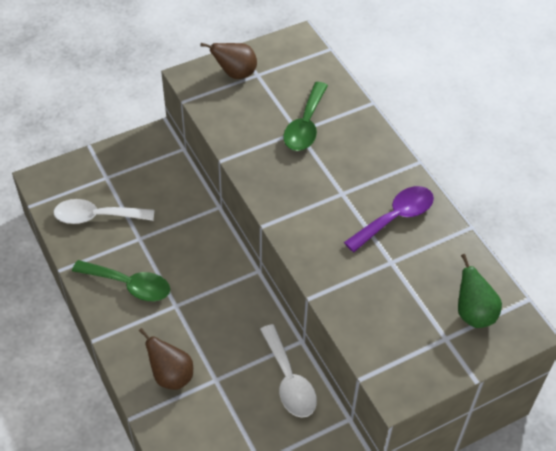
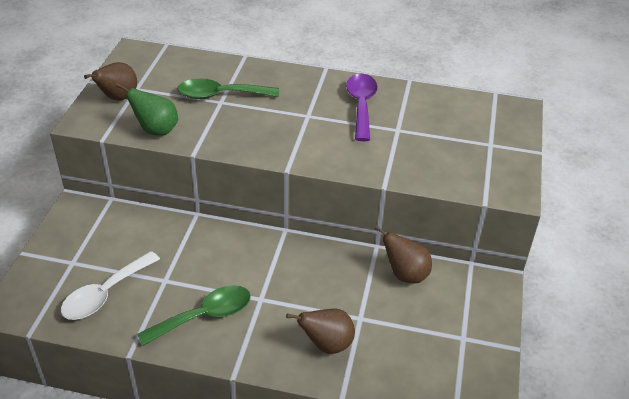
camera: 50 degrees left, 10 degrees down
white spoon [260,324,317,418] -> brown pear [374,225,432,284]
green spoon [283,82,328,151] -> green spoon turned 120 degrees clockwise [177,79,279,99]
green pear [458,254,502,328] -> green pear moved to [116,83,178,136]

